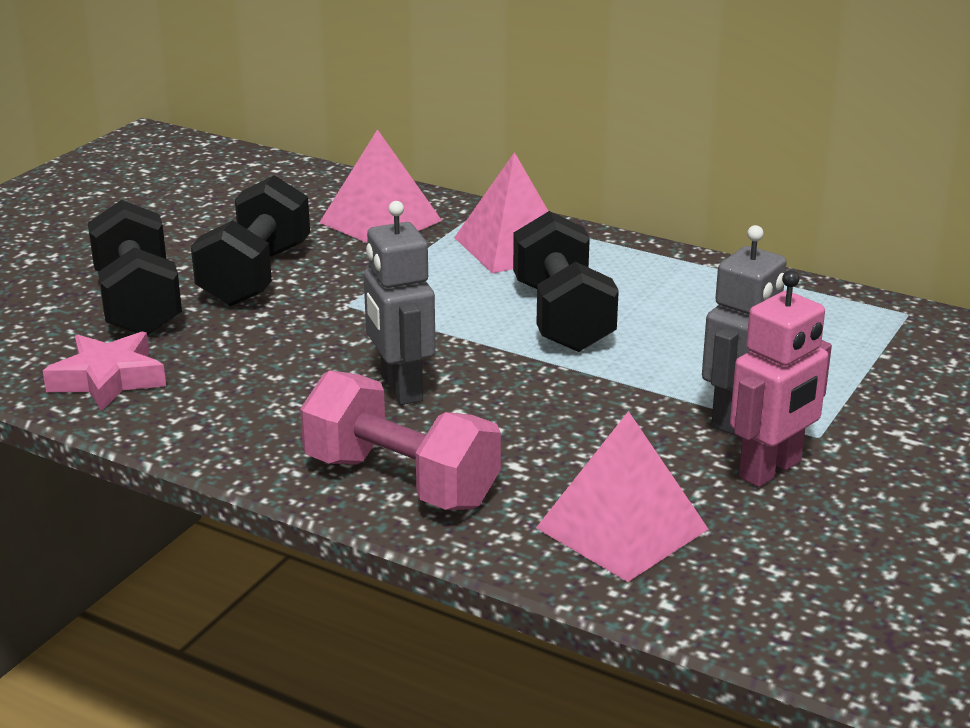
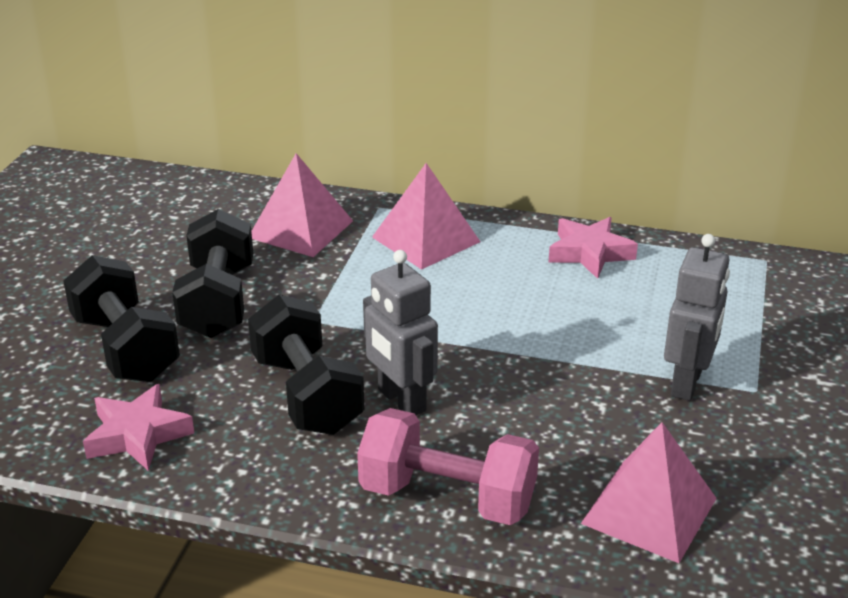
camera: 15 degrees left, 5 degrees up
black dumbbell [513,211,619,352] -> black dumbbell moved to [248,295,364,435]
pink robot [730,270,832,487] -> none
none -> pink star [549,217,638,279]

